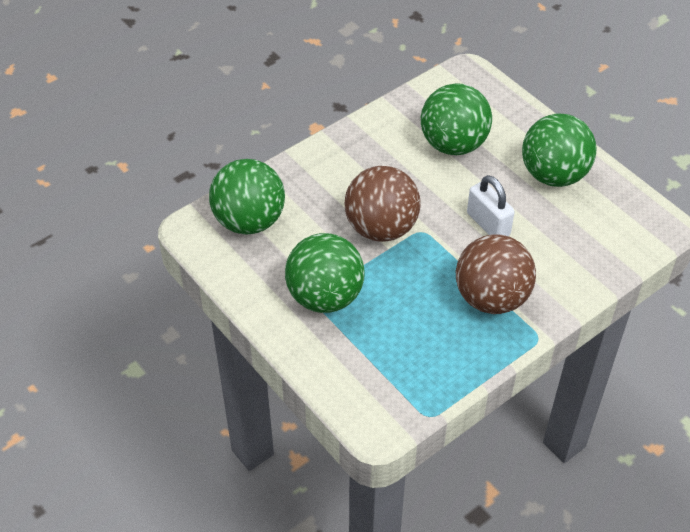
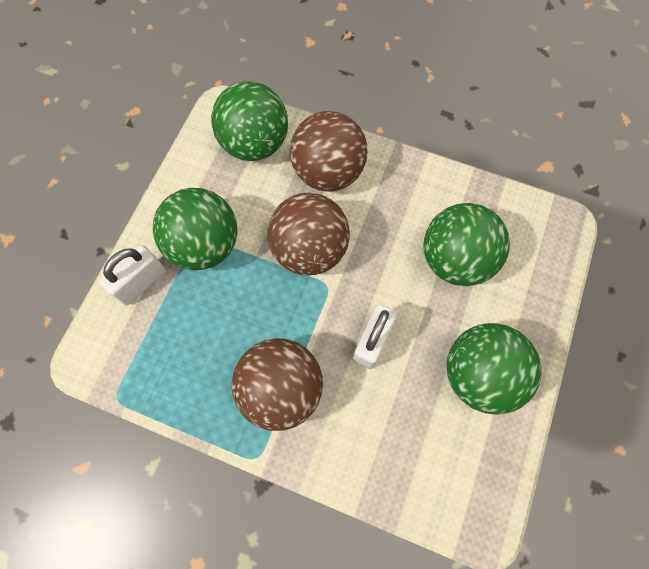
camera: 60 degrees right, 20 degrees up
none -> white padlock [100,245,166,305]
none -> brown ball [290,111,368,192]

